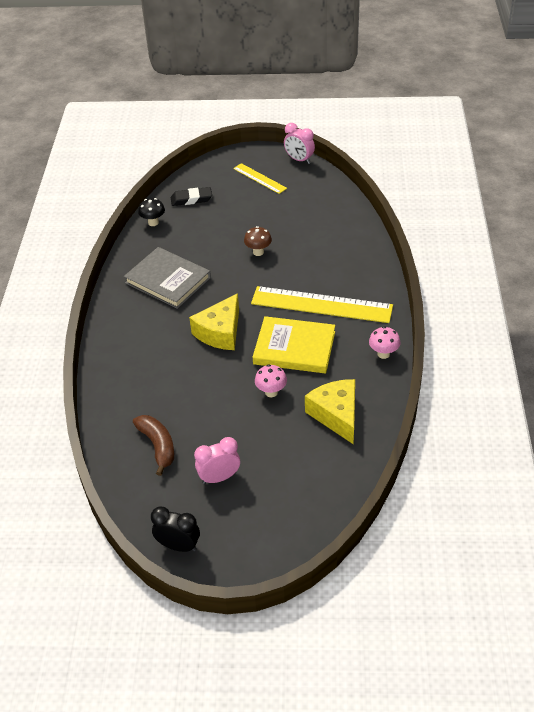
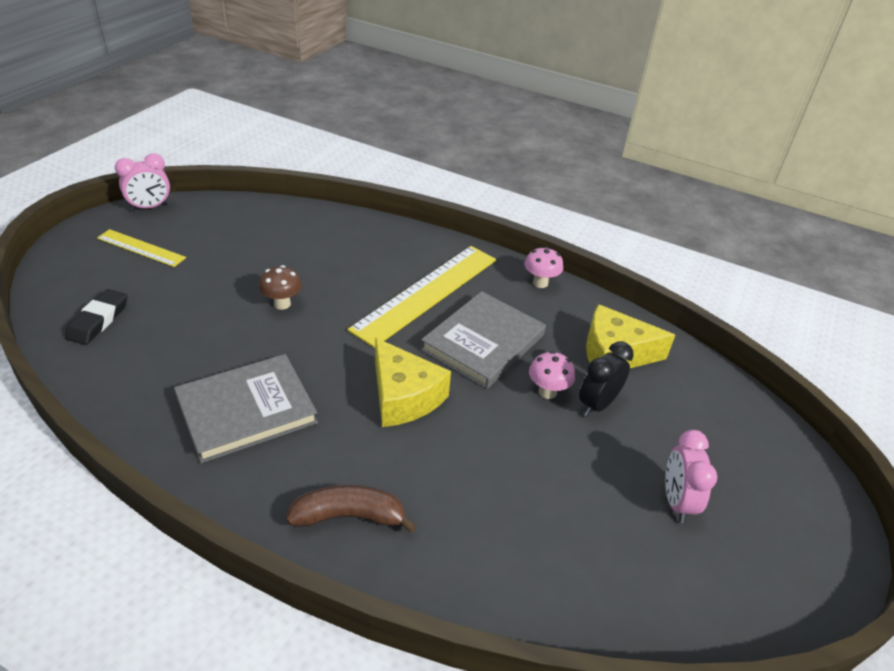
camera: 70 degrees left, 5 degrees down
brown banana [133,415,174,476] -> brown banana moved to [286,485,417,533]
black mushroom [138,198,165,226] -> none
black clock [151,506,200,552] -> black clock moved to [579,341,634,417]
yellow ruler [233,163,287,194] -> yellow ruler turned 45 degrees clockwise [97,229,186,267]
yellow book [253,316,335,373] -> grey book [421,291,546,389]

